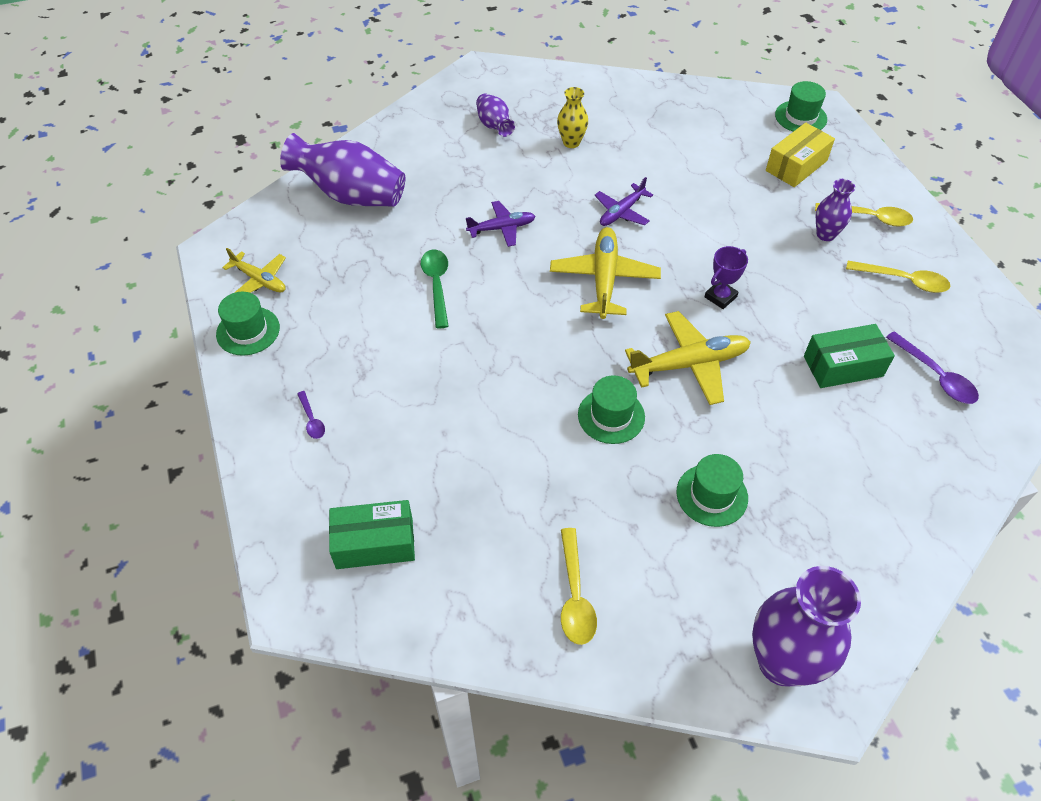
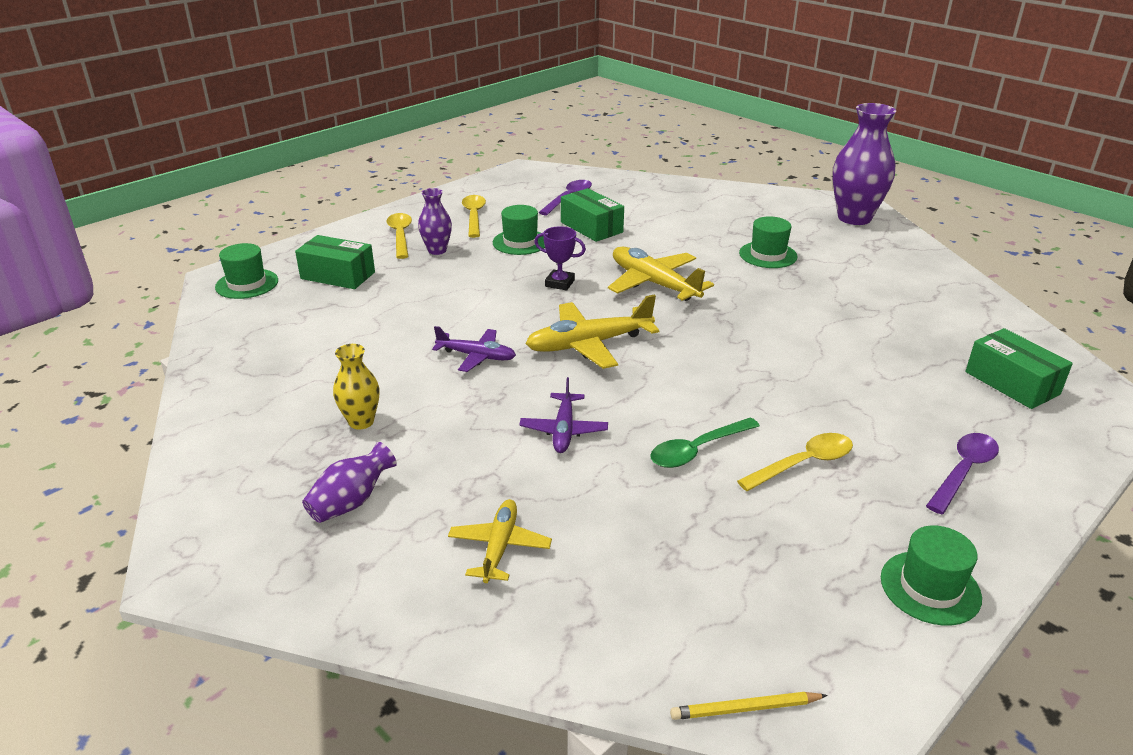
camera: 115 degrees left, 20 degrees down
yellow plane [222,248,286,293] -> yellow plane moved to [448,499,552,583]
purple vase [280,133,405,207] -> none
purple spoon [297,391,325,439] -> purple spoon [926,433,999,514], size x1.75
purple plane [466,201,536,247] -> purple plane turned 135 degrees counterclockwise [519,377,608,453]
yellow spoon [561,528,597,645] -> yellow spoon moved to [737,433,853,491]
green hat [578,375,645,444] -> green hat moved to [493,205,545,255]
yellow box [766,123,835,187] -> green box [295,235,375,289]
none -> yellow pencil [670,692,828,720]

